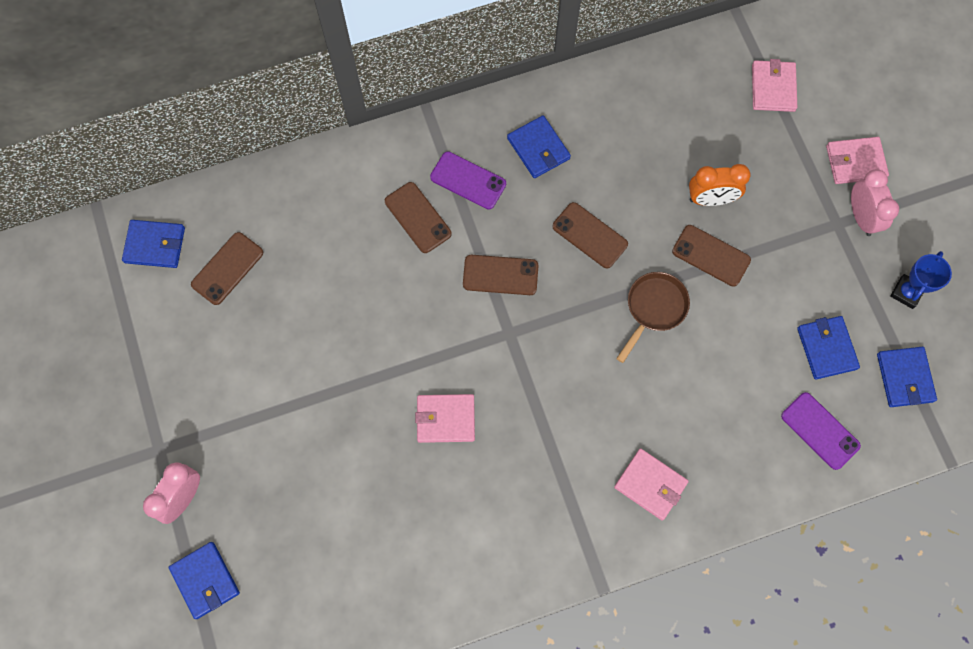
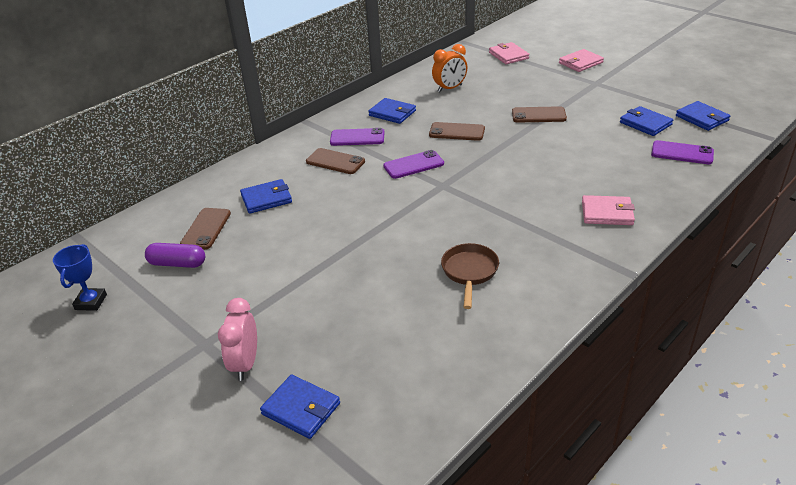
camera: 25 degrees left, 35 degrees down
blue wallet [122,220,185,268] -> blue wallet moved to [240,179,292,214]
pink wallet [415,394,475,443] -> none
brown phone [463,255,539,295] -> purple phone [383,150,444,179]
brown pan [616,272,690,363] -> brown pan moved to [441,243,499,309]
orange clock [689,164,751,206] -> orange clock moved to [432,44,467,92]
pink clock [851,169,899,236] -> none
blue trophy [890,251,952,309] -> blue trophy moved to [53,244,107,311]
none -> purple capsule [145,243,205,268]

